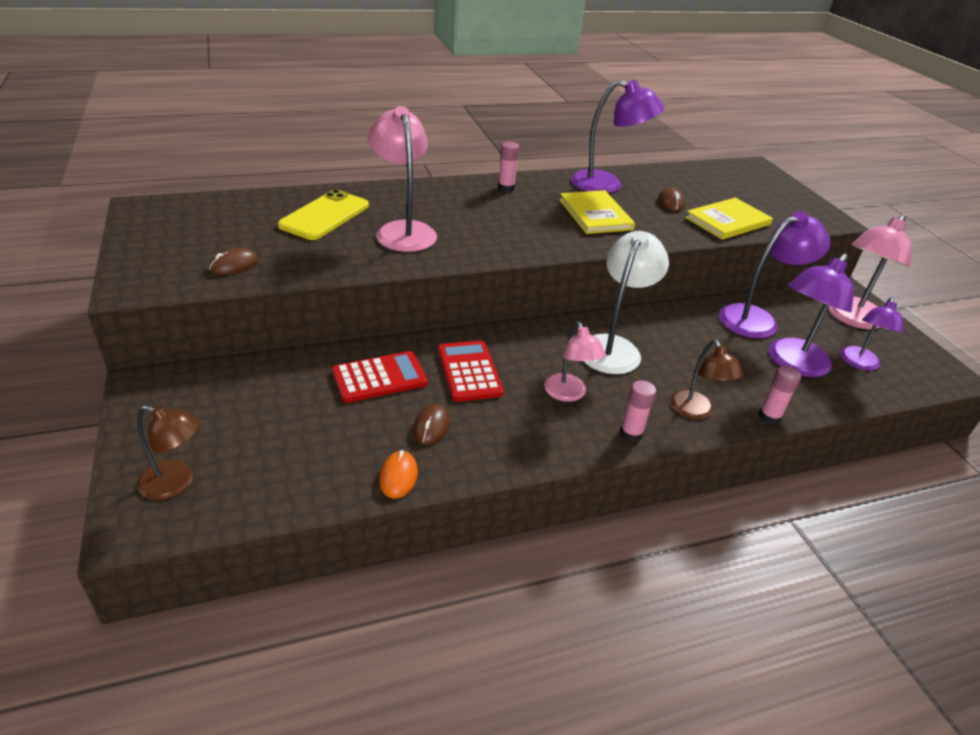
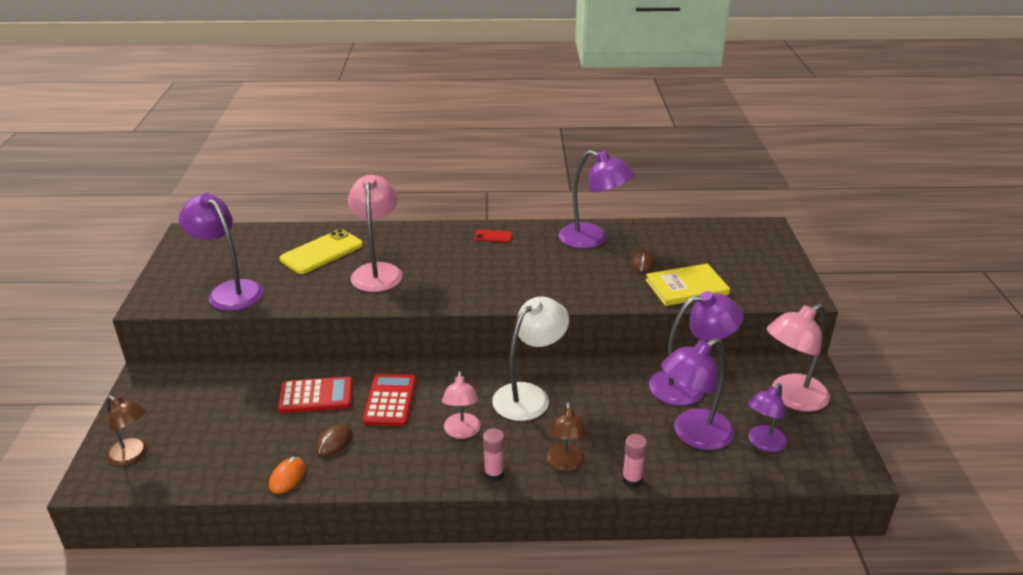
camera: 20 degrees right, 5 degrees down
brown mouse [209,248,258,275] -> purple lamp [179,193,264,311]
pink glue stick [498,142,519,192] -> red phone [475,230,512,242]
yellow book [559,190,635,234] -> none

